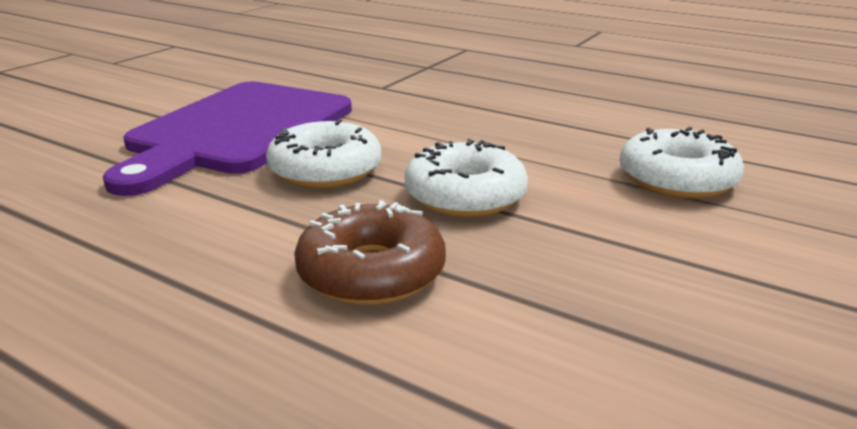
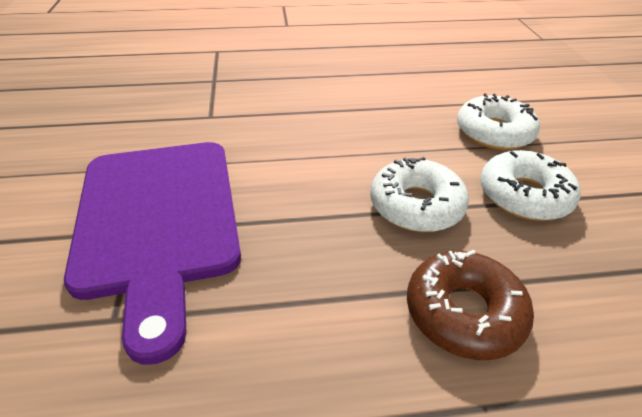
camera: 40 degrees left, 15 degrees up
white donut [266,119,381,188] -> white donut moved to [480,150,581,221]

